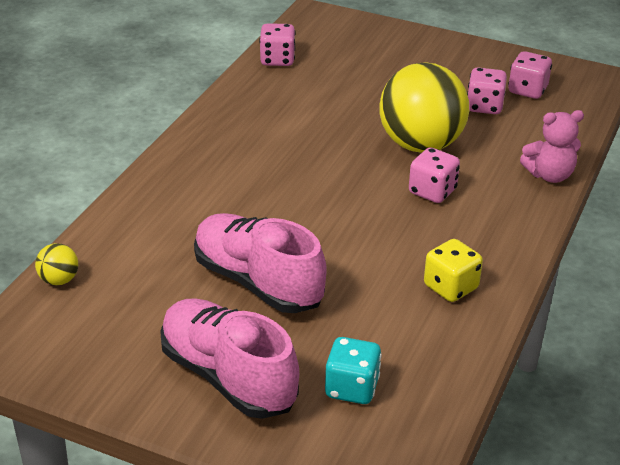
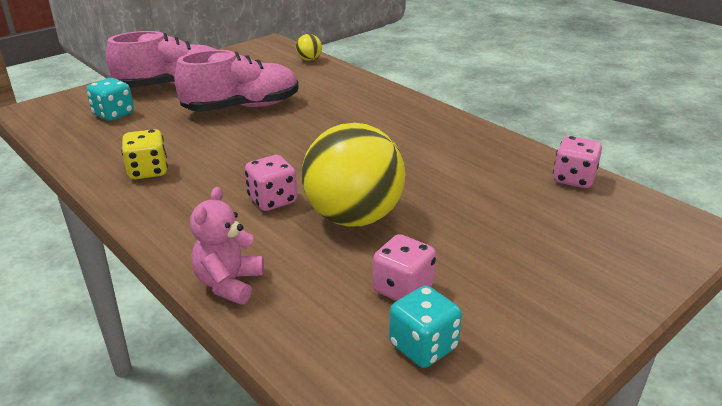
camera: 115 degrees right, 5 degrees down
pink dice [508,51,552,99] -> turquoise dice [389,286,462,368]

